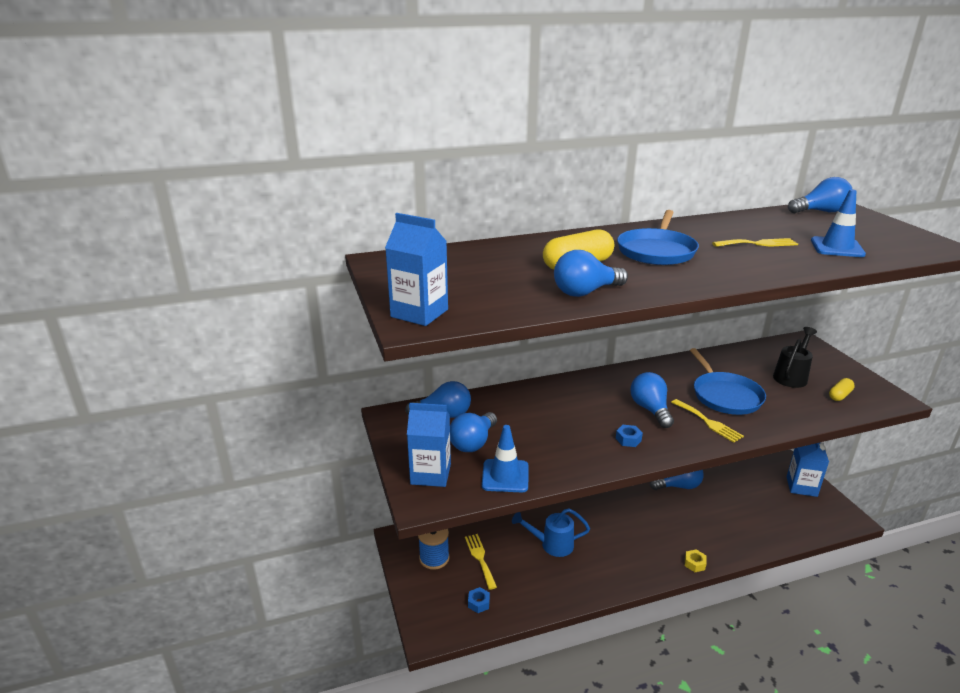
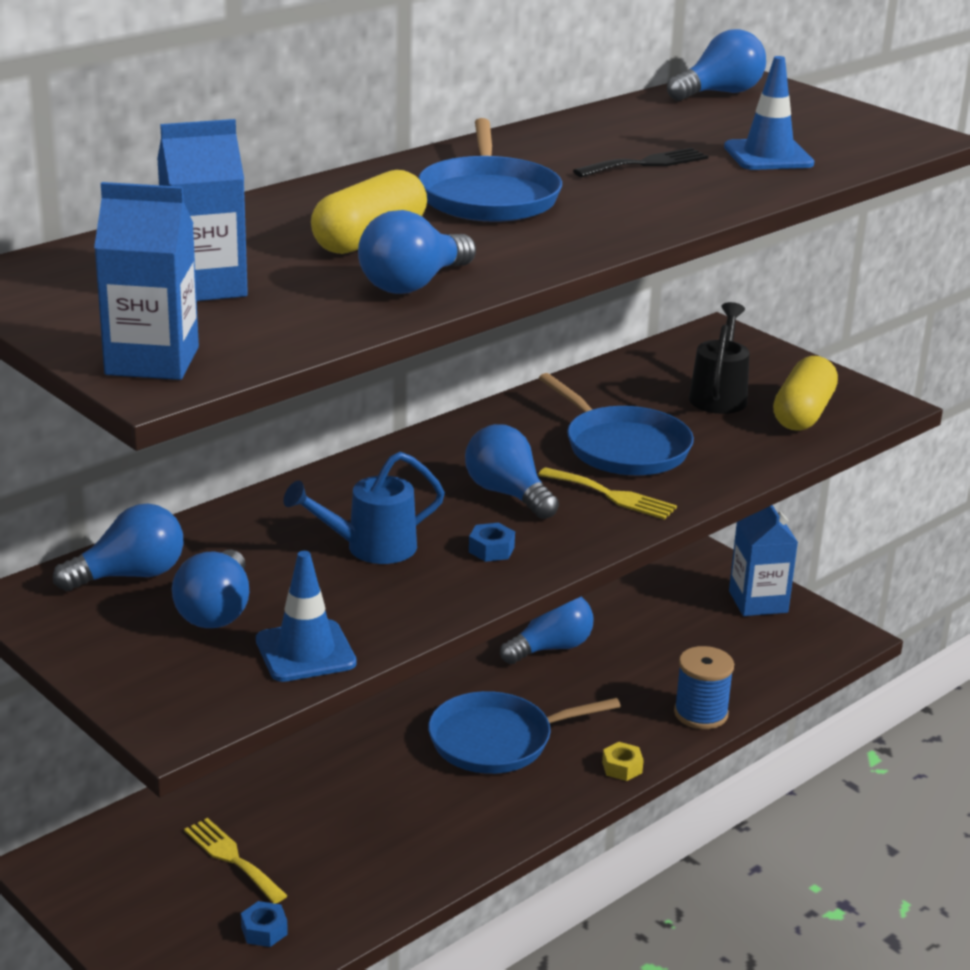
camera: 25 degrees left, 0 degrees up
blue carton [407,403,451,487] -> blue carton moved to [157,119,248,301]
blue spool [418,529,450,570] -> blue spool moved to [674,646,734,729]
blue watering can [512,508,590,557] -> blue watering can moved to [283,451,445,564]
yellow fork [712,238,798,247] -> black fork [573,148,708,177]
yellow capsule [829,378,855,401] -> yellow capsule [773,356,838,431], size x1.80
none -> blue pan [428,691,621,774]

